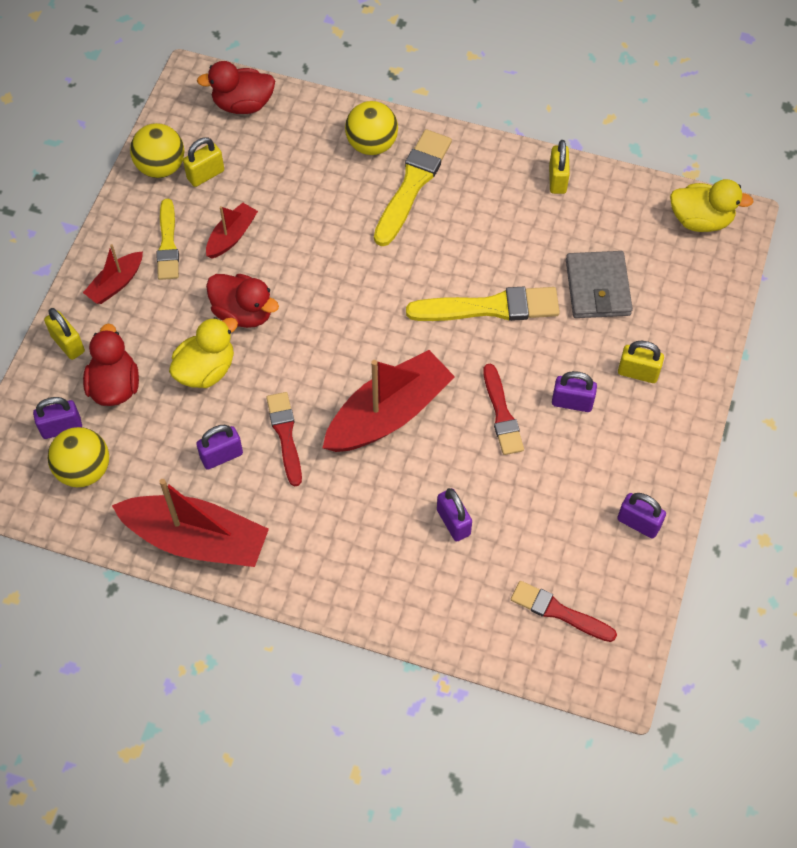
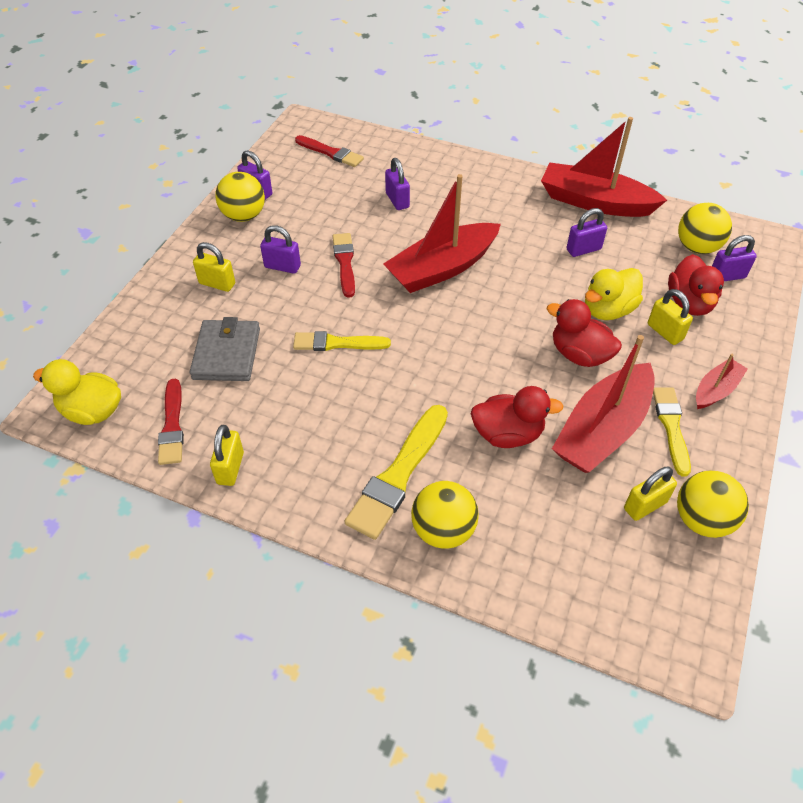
camera: 175 degrees left, 10 degrees down
yellow padlock [44,308,85,360] -> yellow padlock moved to [648,289,693,345]
red duck [197,61,275,114] -> red duck moved to [471,386,564,448]
red boat [206,203,258,259] -> red boat [552,335,655,473], size x1.96
red brush [266,392,302,486] -> red brush moved to [158,378,184,465]
yellow brush [406,286,560,321] -> yellow brush [293,331,391,351], size x0.65
none -> yellow ball [215,172,265,222]

